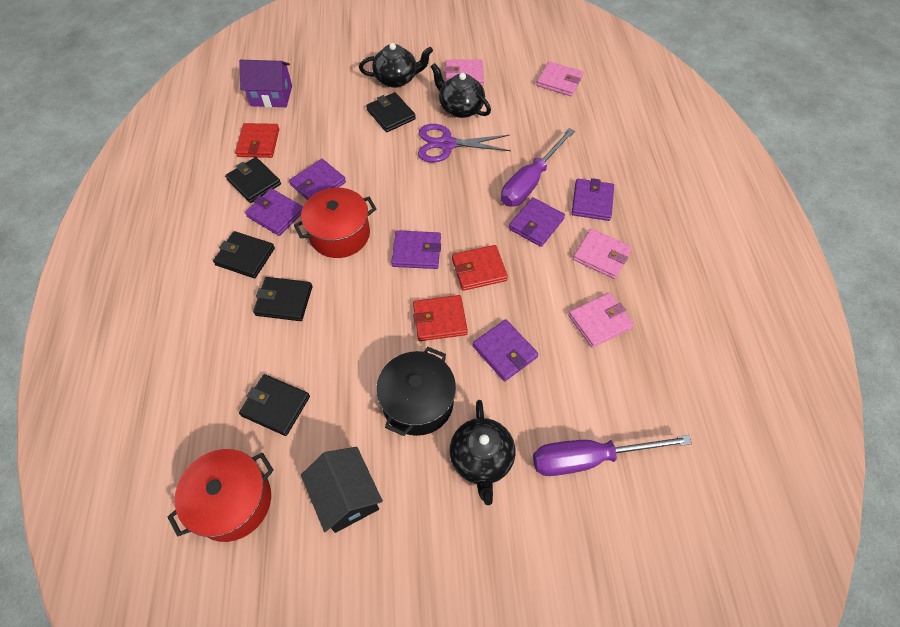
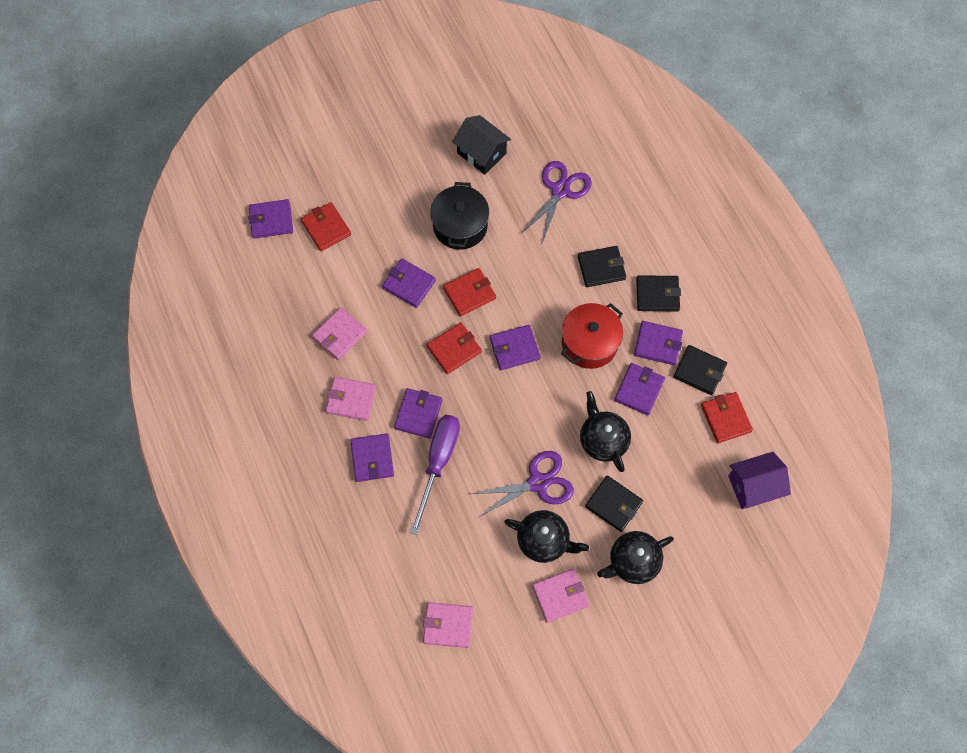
camera: 160 degrees right, 10 degrees up
red pot [168,449,274,542] -> none
black wallet [239,374,310,436] -> purple scissors [521,161,592,242]
black teapot [449,400,515,505] -> black teapot moved to [580,391,631,472]
purple screwdriver [533,435,692,476] -> red wallet [301,202,351,251]
none -> purple wallet [248,199,293,239]

